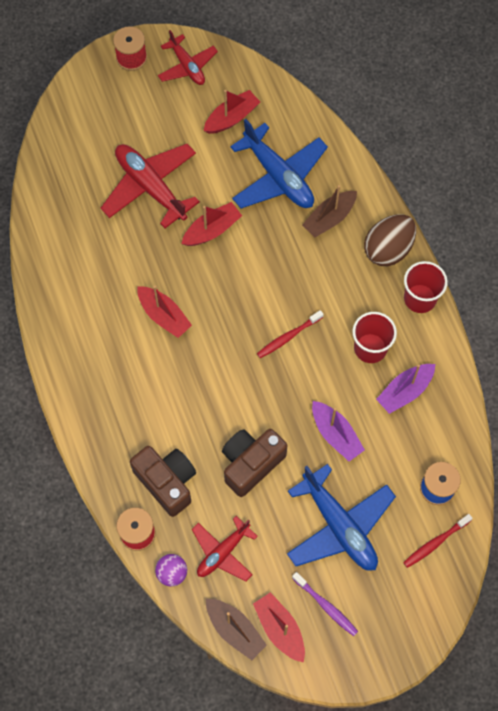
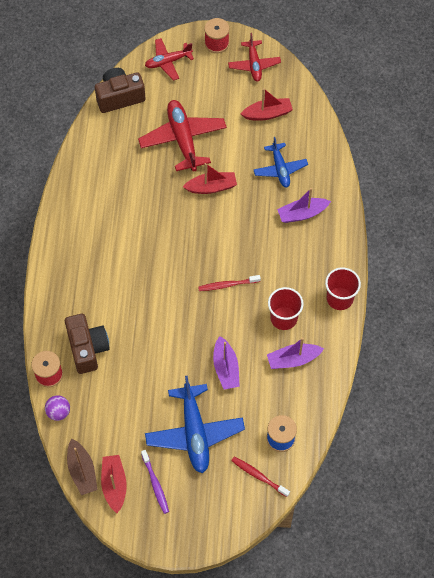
camera: 25 degrees right, 5 degrees down
red boat [137,286,192,338] -> none
red plane [192,516,258,581] -> red plane moved to [145,38,194,81]
brown camera [222,429,287,497] -> brown camera moved to [95,68,146,113]
blue plane [230,119,328,209] -> blue plane [253,137,308,187], size x0.61
brown boat [302,185,357,238] -> purple boat [277,188,331,223]
brown egg [364,214,416,266] -> none
red toothbrush [403,514,473,568] -> red toothbrush turned 45 degrees clockwise [231,457,290,497]

